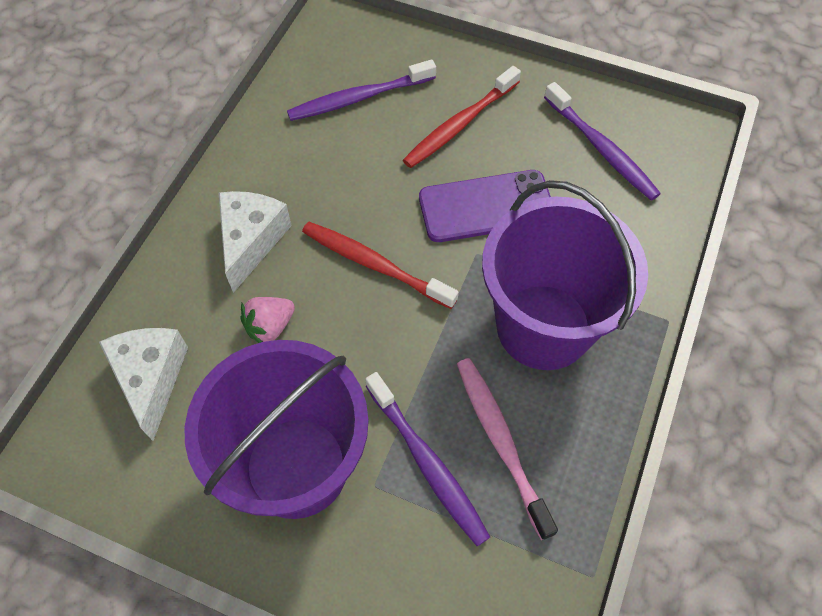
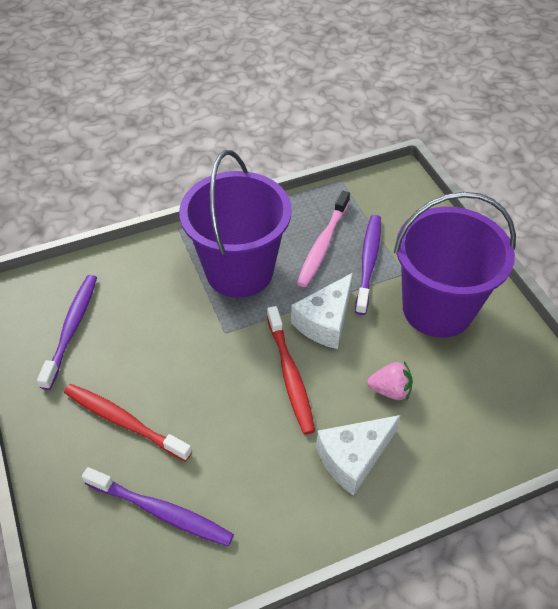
camera: 135 degrees left, 10 degrees down
white cheese [99,328,188,441] -> white cheese moved to [291,273,353,349]
red toothbrush [403,66,521,168] -> red toothbrush turned 150 degrees counterclockwise [64,384,192,461]
purple phone [419,170,551,242] -> none

